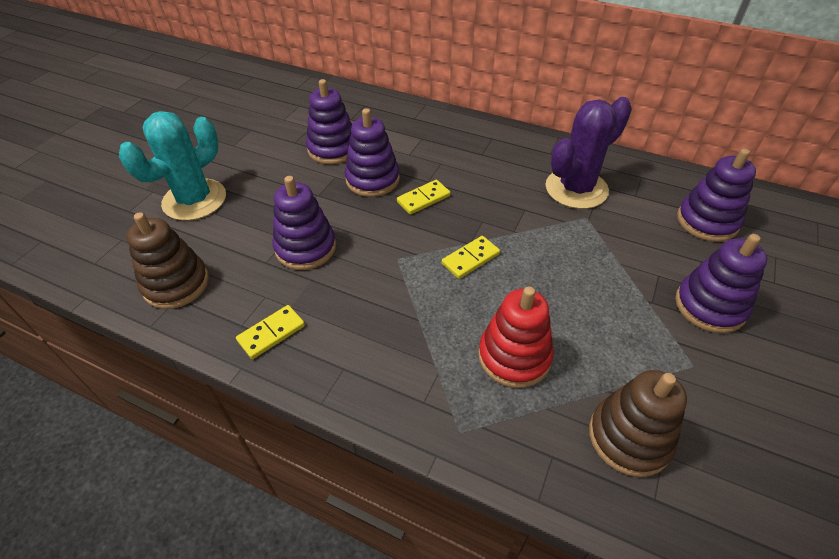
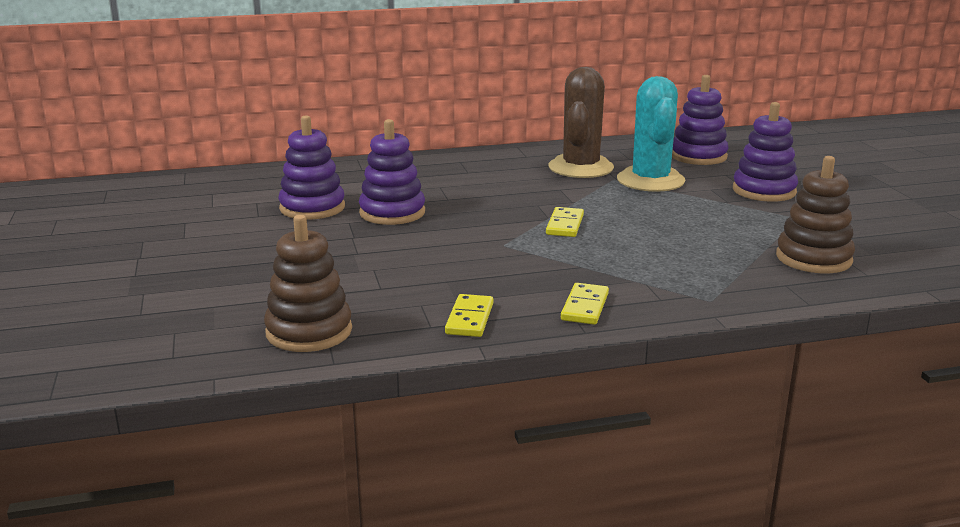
camera: 40 degrees left, 25 degrees down
turquoise cactus [119,111,226,221] -> turquoise cactus moved to [617,76,686,192]
purple stacking toy [273,176,336,270] -> none
yellow domino [397,180,450,215] -> yellow domino moved to [561,283,609,325]
red stacking toy [478,287,554,388] -> none
purple cactus [546,97,632,209] -> brown cactus [548,67,614,178]

